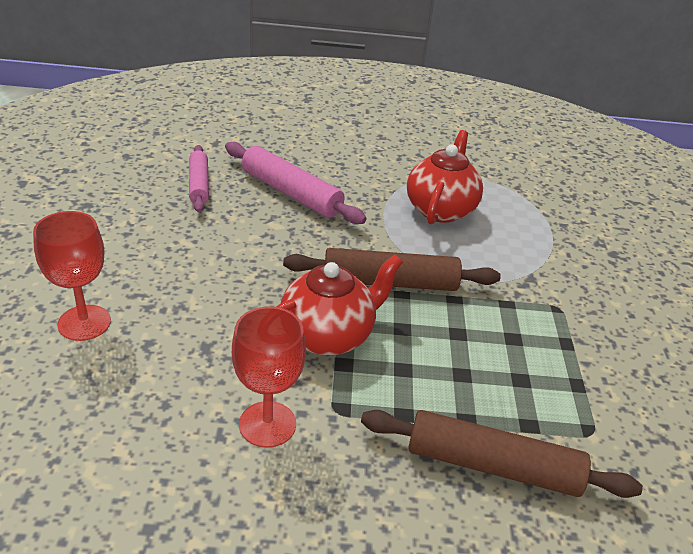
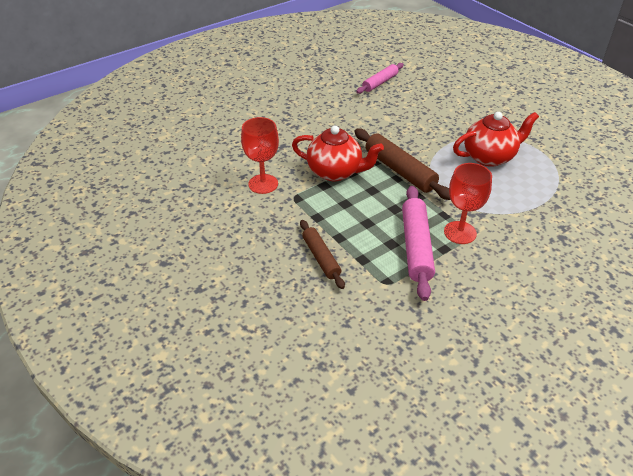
camera: 55 degrees right, 5 degrees up
red goblet [33,211,111,341] -> red goblet moved to [444,163,492,244]
pink rolling pin [225,142,367,224] -> pink rolling pin moved to [402,186,435,301]
brown rolling pin [361,410,643,498] -> brown rolling pin [300,220,345,289], size x0.63

